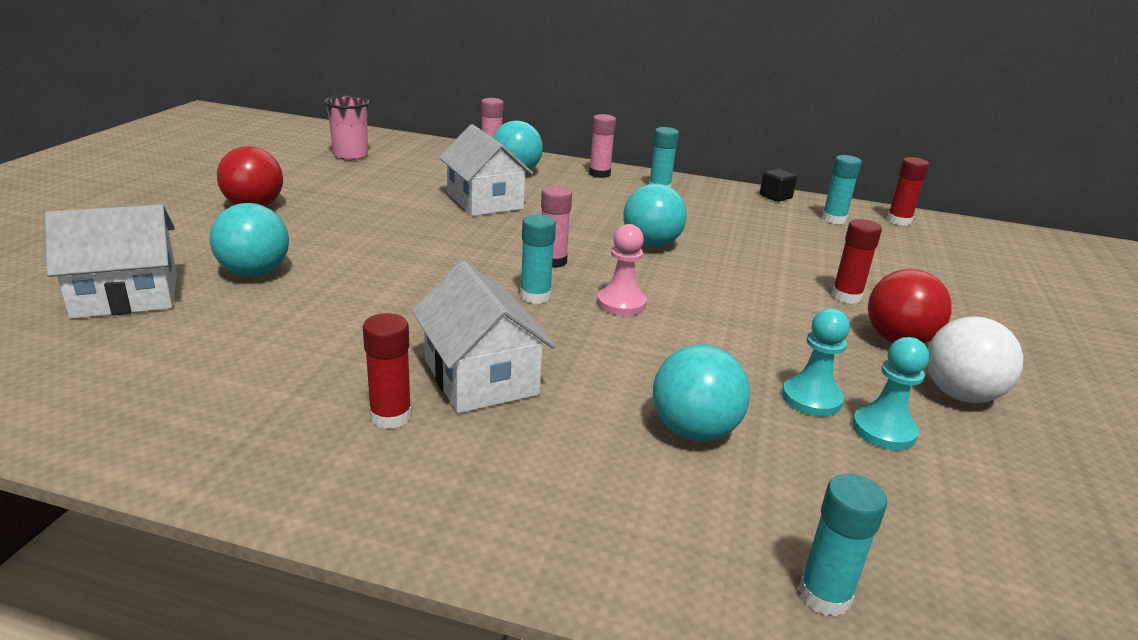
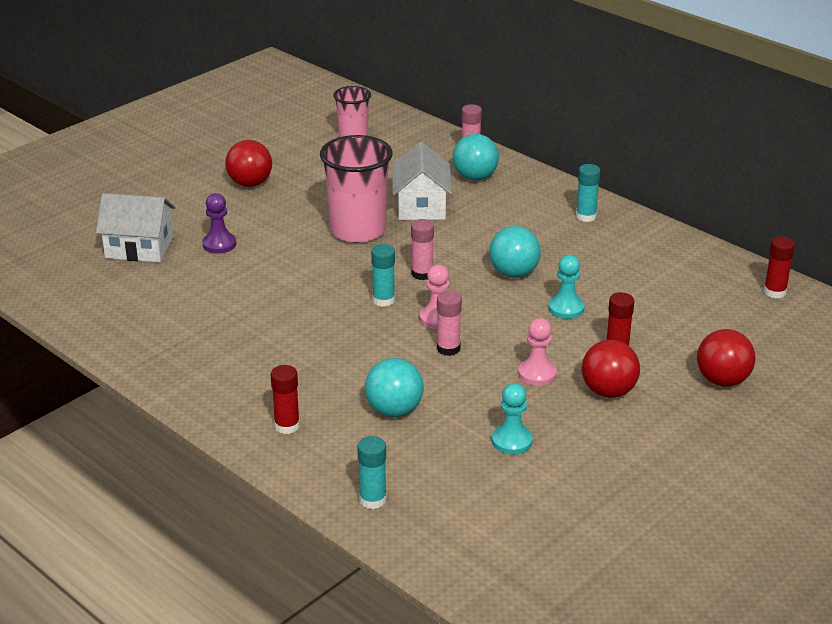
camera: 30 degrees right, 5 degrees up
turquoise ball [210,203,289,277] -> purple pawn [202,193,236,254]
red glue stick [363,313,412,429] -> red glue stick moved to [271,365,300,434]
white house [412,260,555,413] -> none
pink glue stick [589,114,616,178] -> pink glue stick moved to [437,291,462,356]
black cube [760,169,797,202] -> none
turquoise pawn [782,309,850,417] -> turquoise pawn moved to [548,255,585,319]
turquoise glue stick [822,155,862,224] -> none
white ball [927,317,1023,403] -> none
none -> pink cup [320,135,393,243]
none -> pink pawn [518,318,557,386]
none -> red ball [697,329,756,387]

